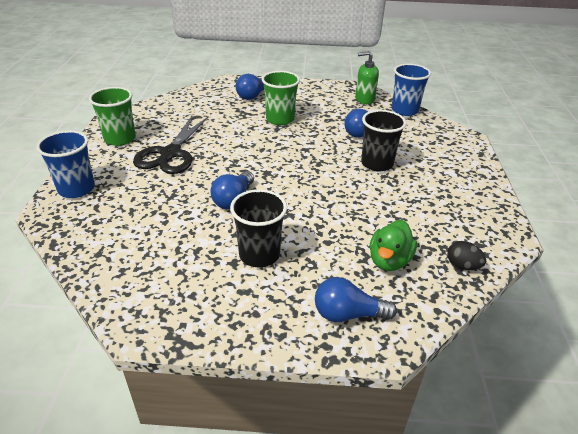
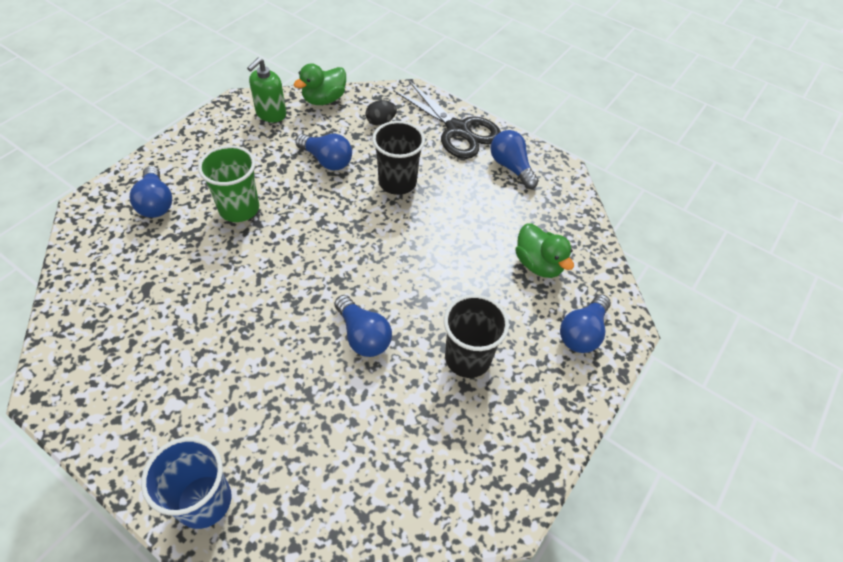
camera: 60 degrees left, 15 degrees up
green cup [89,87,136,146] -> none
black scissors [133,116,209,174] -> black scissors moved to [393,81,501,159]
blue cup [392,64,431,116] -> green duck [293,63,346,105]
black egg [447,241,486,270] -> black egg moved to [366,100,397,125]
none -> blue light bulb [491,130,539,189]

